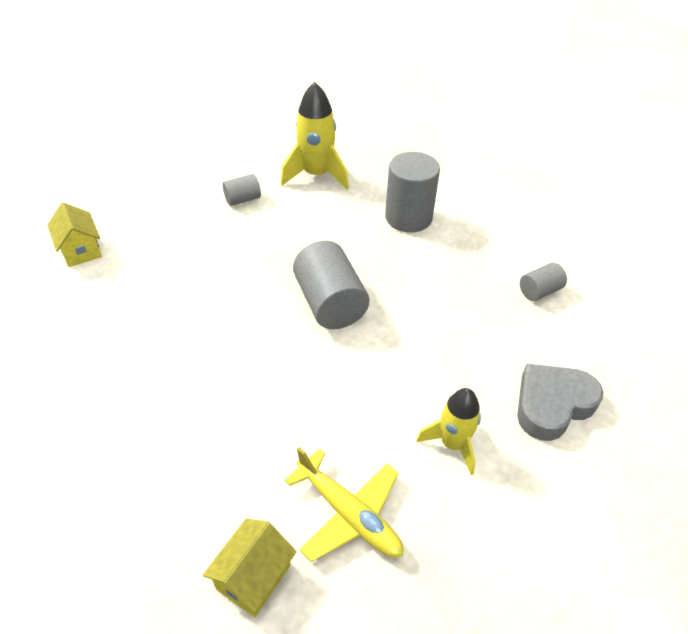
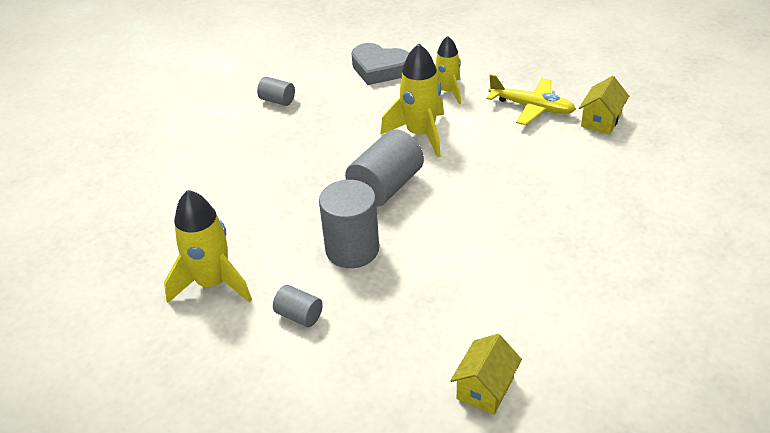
camera: 120 degrees left, 5 degrees down
yellow house [203,519,297,617] -> yellow house turned 60 degrees counterclockwise [579,76,629,134]
yellow plane [284,447,404,562] -> yellow plane turned 105 degrees clockwise [487,74,576,125]
grey cylinder [385,152,440,232] -> grey cylinder moved to [319,180,379,268]
none -> yellow rocket [380,44,444,158]

